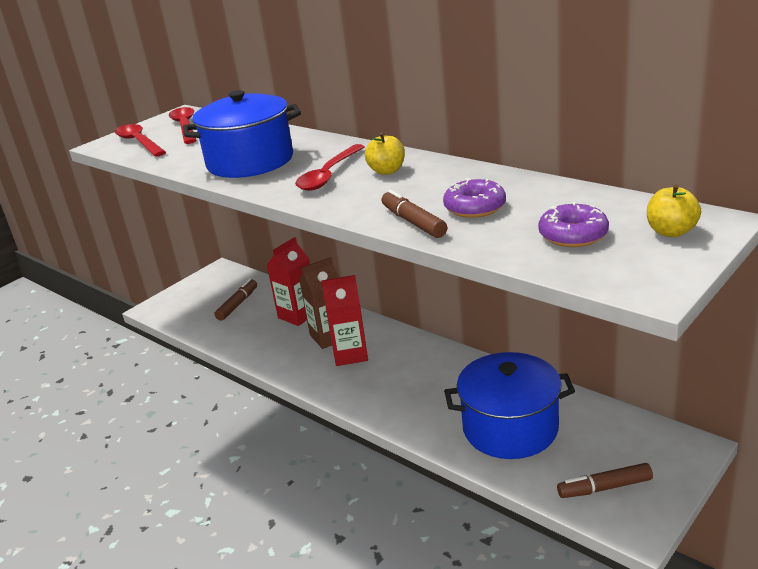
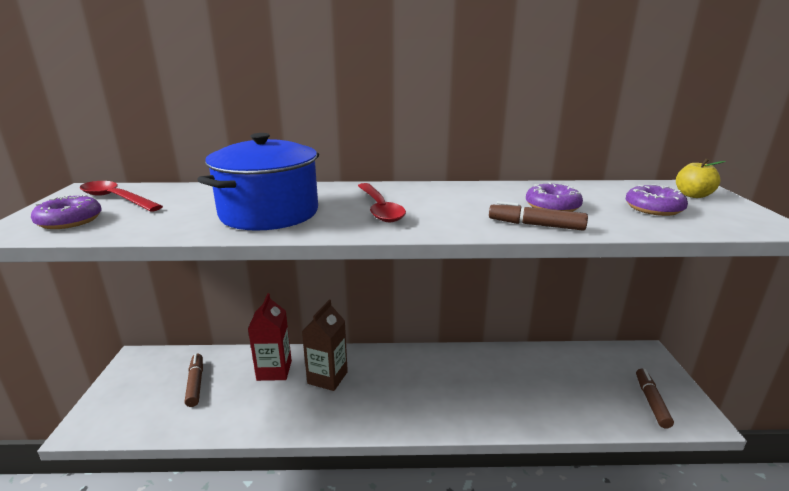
camera: 45 degrees left, 5 degrees down
red spoon [115,124,166,157] -> purple donut [31,194,102,229]
red carton [321,275,368,366] -> none
yellow apple [365,132,405,175] -> none
blue pot [444,352,575,459] -> none
brown marker [557,463,653,498] -> brown marker turned 150 degrees clockwise [636,369,674,428]

